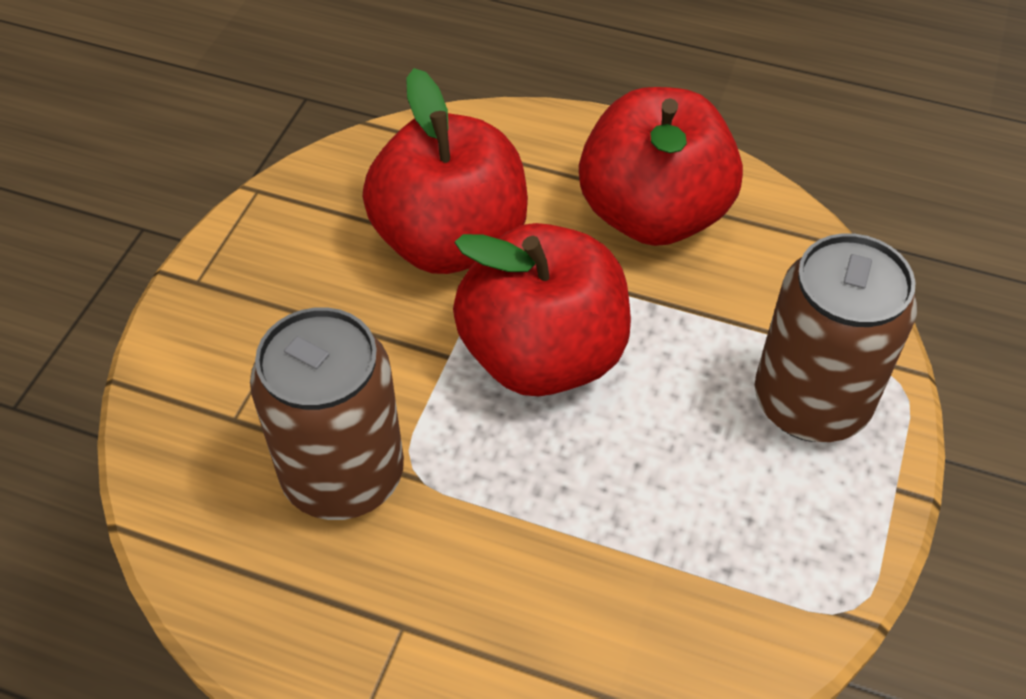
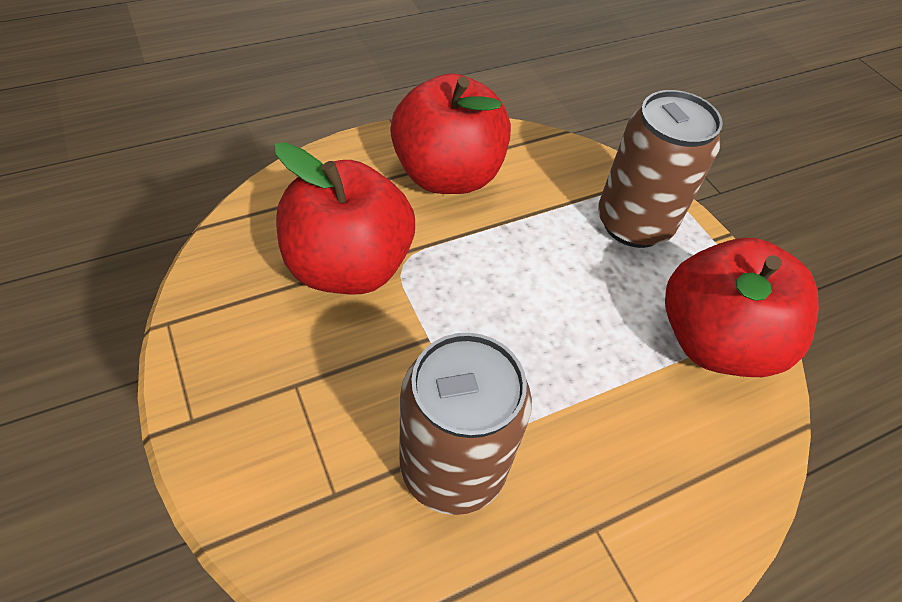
camera: 50 degrees left, 0 degrees up
red apple [453,223,631,396] -> red apple moved to [665,238,819,377]

